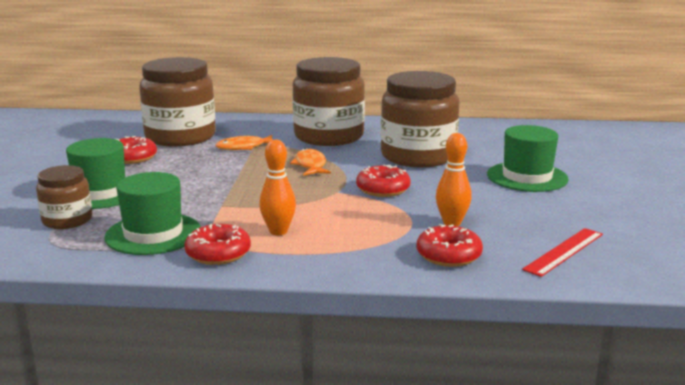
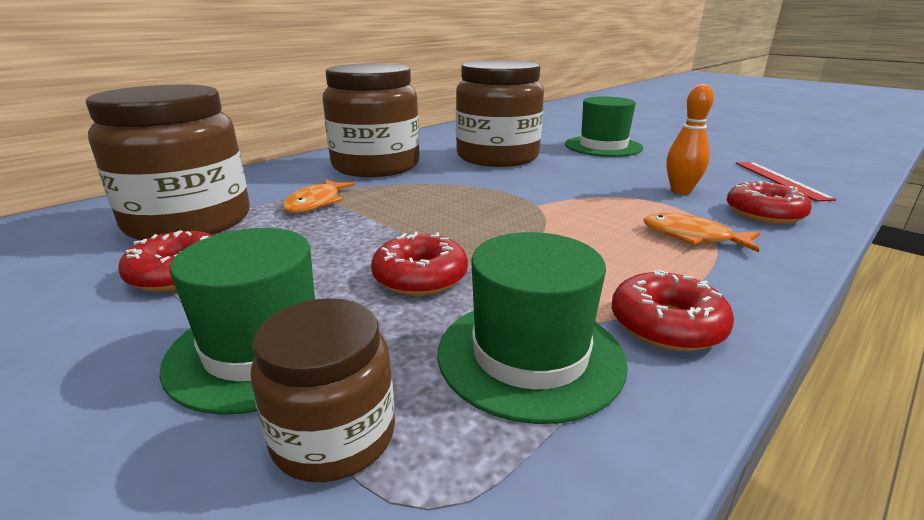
camera: 50 degrees left, 5 degrees up
orange bowling pin [259,140,296,235] -> none
orange fish [290,148,331,176] -> orange fish moved to [643,213,760,252]
red donut [356,165,411,197] -> red donut moved to [371,232,468,296]

